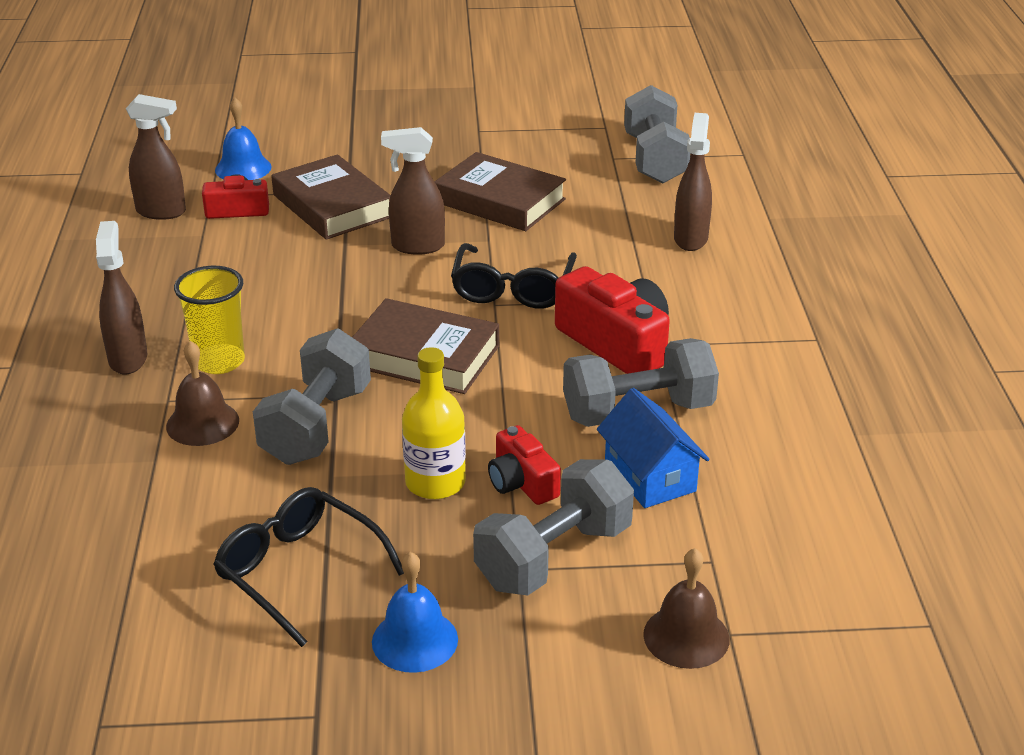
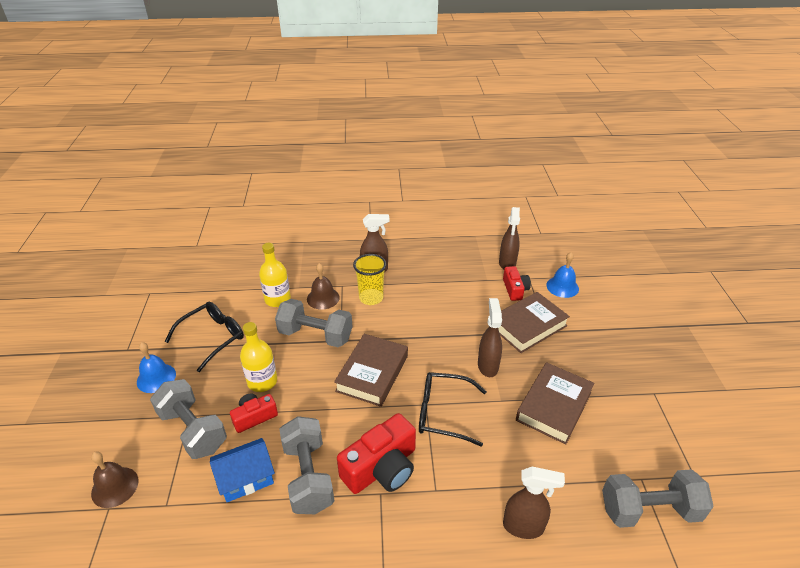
camera: 90 degrees right, 5 degrees up
none -> yellow bottle [259,243,291,307]

